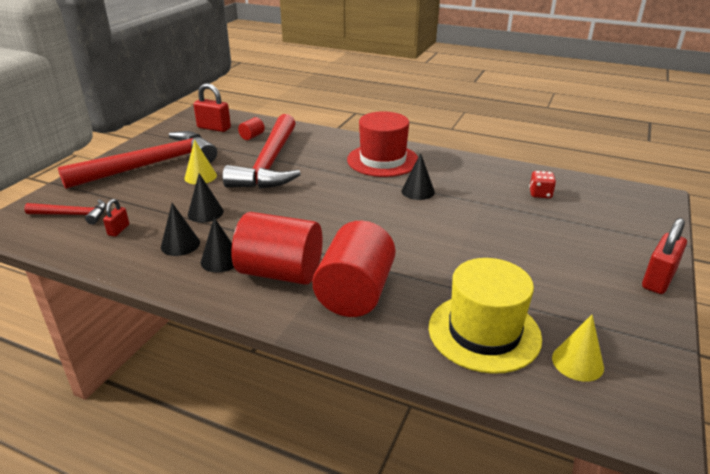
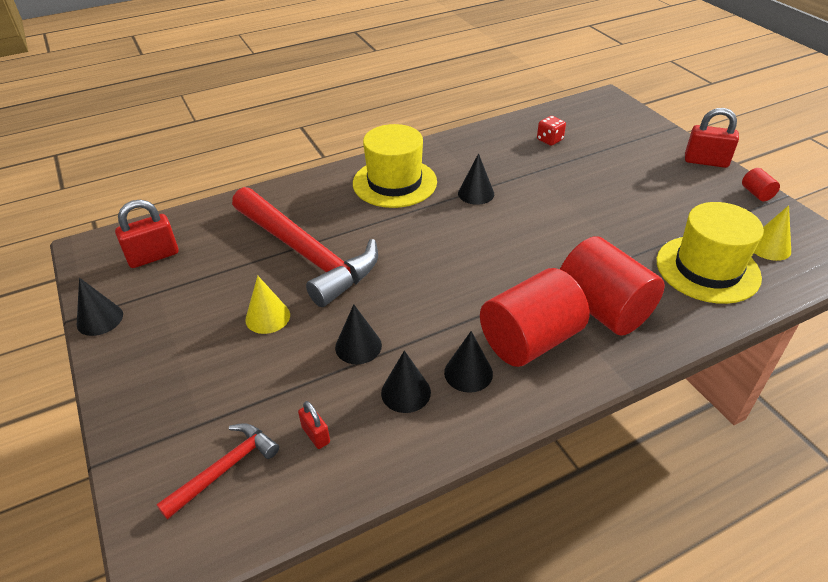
camera: 50 degrees left, 10 degrees up
red hammer [58,131,217,189] -> none
red cylinder [238,117,265,140] -> red cylinder moved to [742,168,780,201]
red hat [347,111,418,177] -> yellow hat [353,124,437,208]
red padlock [642,218,687,294] -> red padlock turned 60 degrees counterclockwise [685,108,739,168]
none -> black cone [77,278,123,336]

